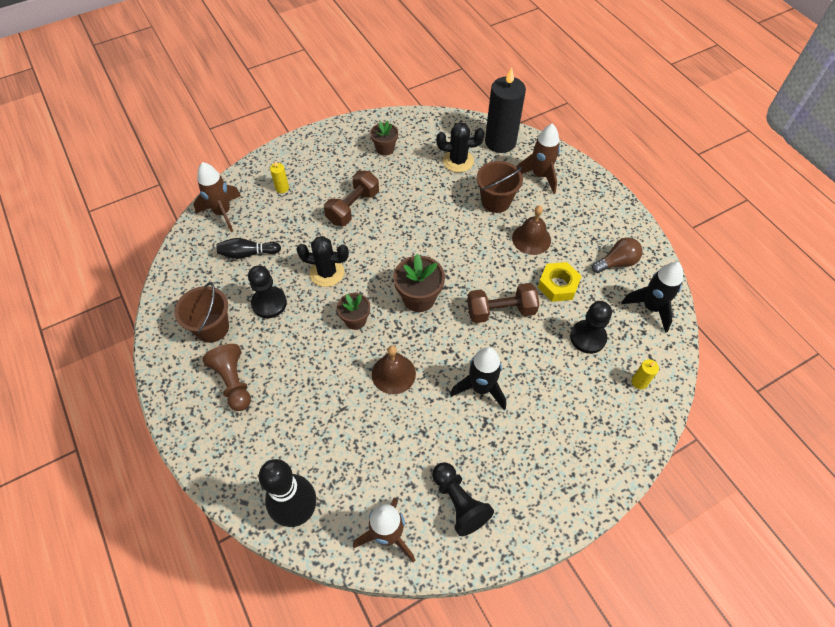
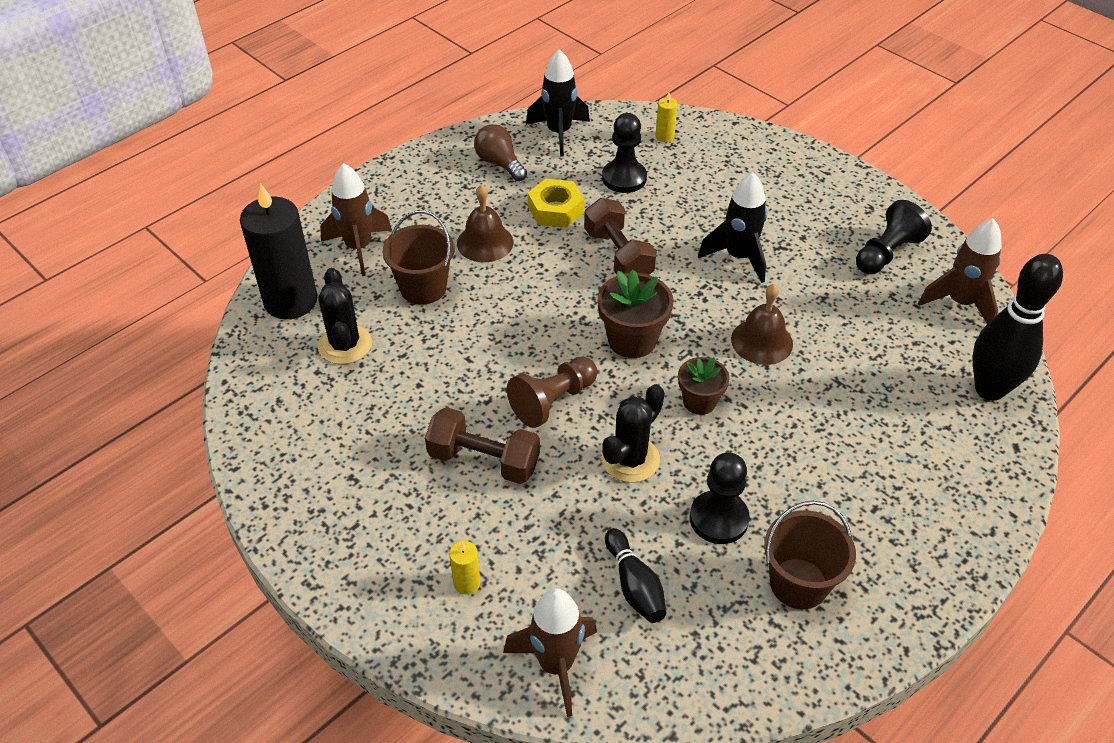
camera: 105 degrees left, 10 degrees down
brown pawn [203,344,251,411] -> brown pawn moved to [507,357,598,428]
black cactus [296,236,349,287] -> black cactus turned 45 degrees clockwise [601,384,665,482]
brown flower pot [370,121,398,156] -> none

